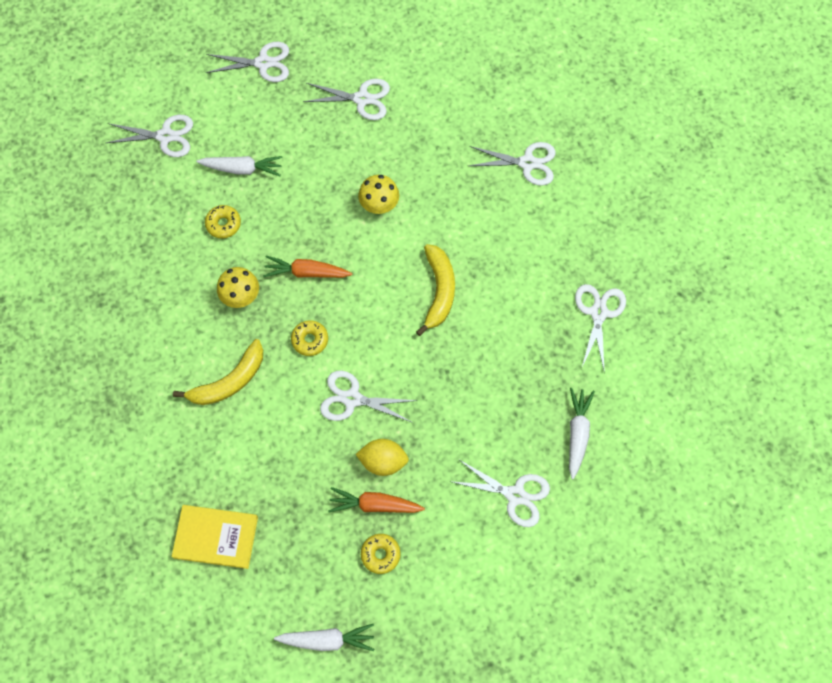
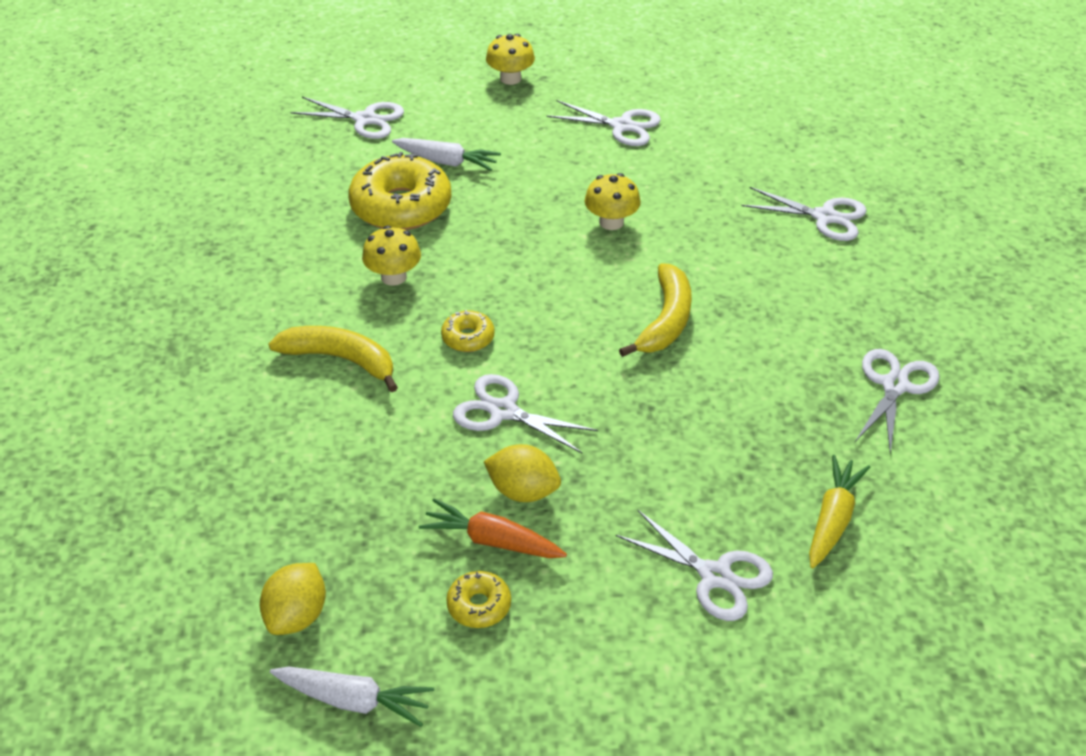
camera: 15 degrees right, 25 degrees down
yellow book [171,505,258,569] -> none
yellow banana [173,339,263,405] -> yellow banana turned 135 degrees counterclockwise [268,326,398,392]
yellow donut [205,205,241,239] -> yellow donut [348,152,452,230], size x2.13
white scissors [206,42,289,82] -> yellow mushroom [486,34,535,85]
orange carrot [263,256,353,278] -> none
white carrot [569,388,595,479] -> yellow carrot [809,455,870,568]
none -> yellow lemon [260,563,326,635]

